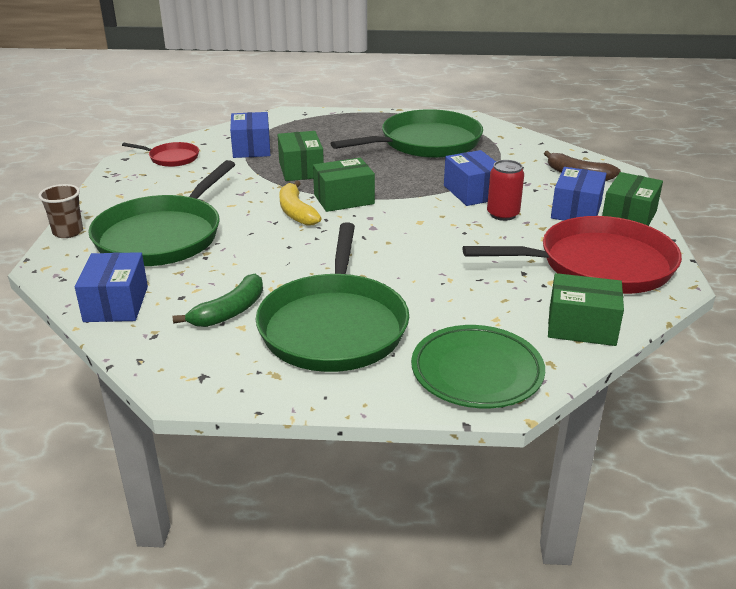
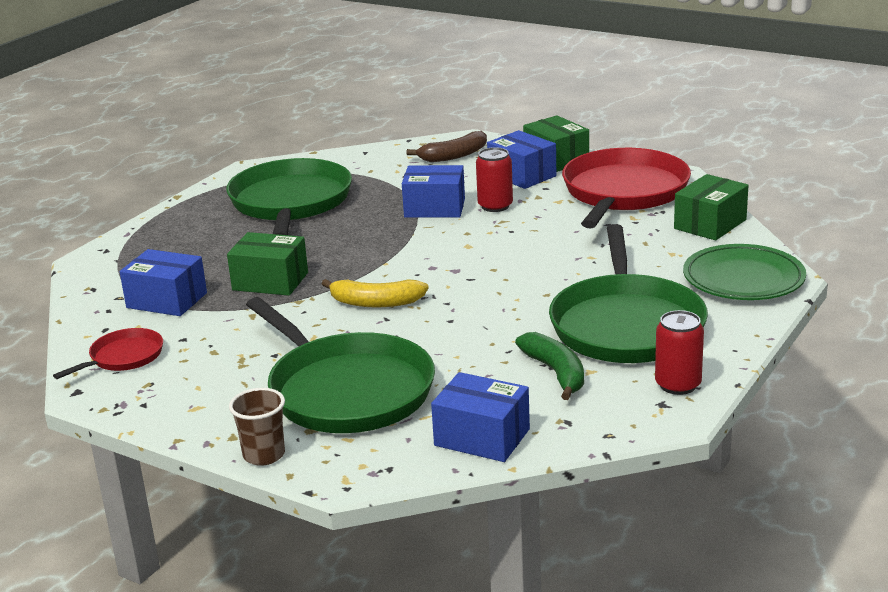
camera: 60 degrees left, 5 degrees down
green pan [256,222,409,372] -> green pan turned 60 degrees clockwise [549,224,708,363]
green box [313,158,375,212] -> none
none -> red can [655,310,704,395]

